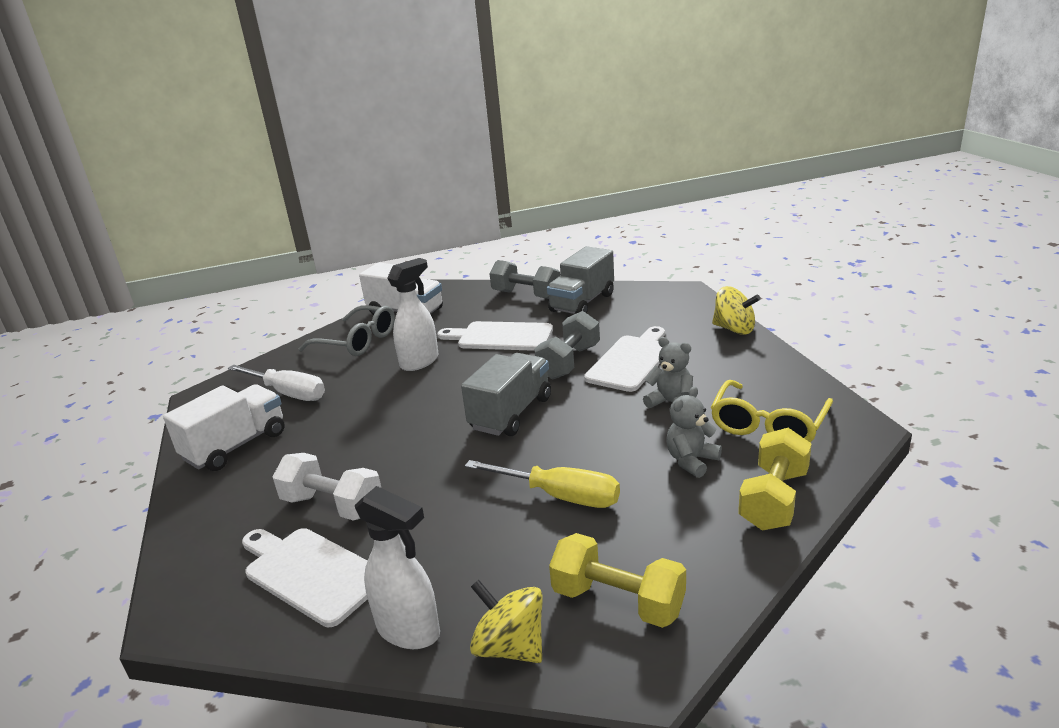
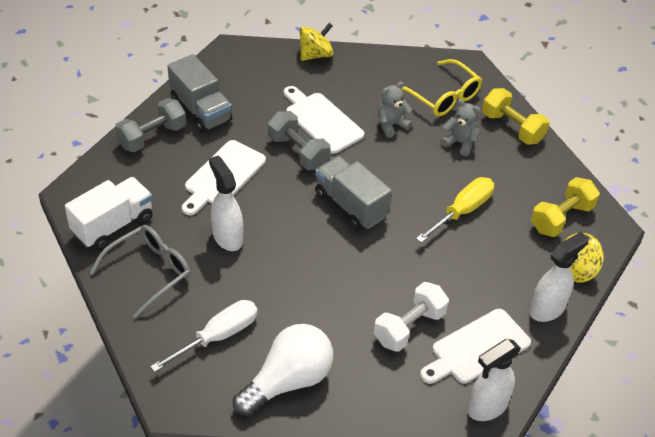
camera: 75 degrees left, 20 degrees up
white truck [163,384,285,471] -> white light bulb [233,324,333,416]
grey teddy bear [666,386,722,478] -> grey teddy bear turned 150 degrees clockwise [440,99,481,156]
none -> white spray bottle [468,339,521,421]

